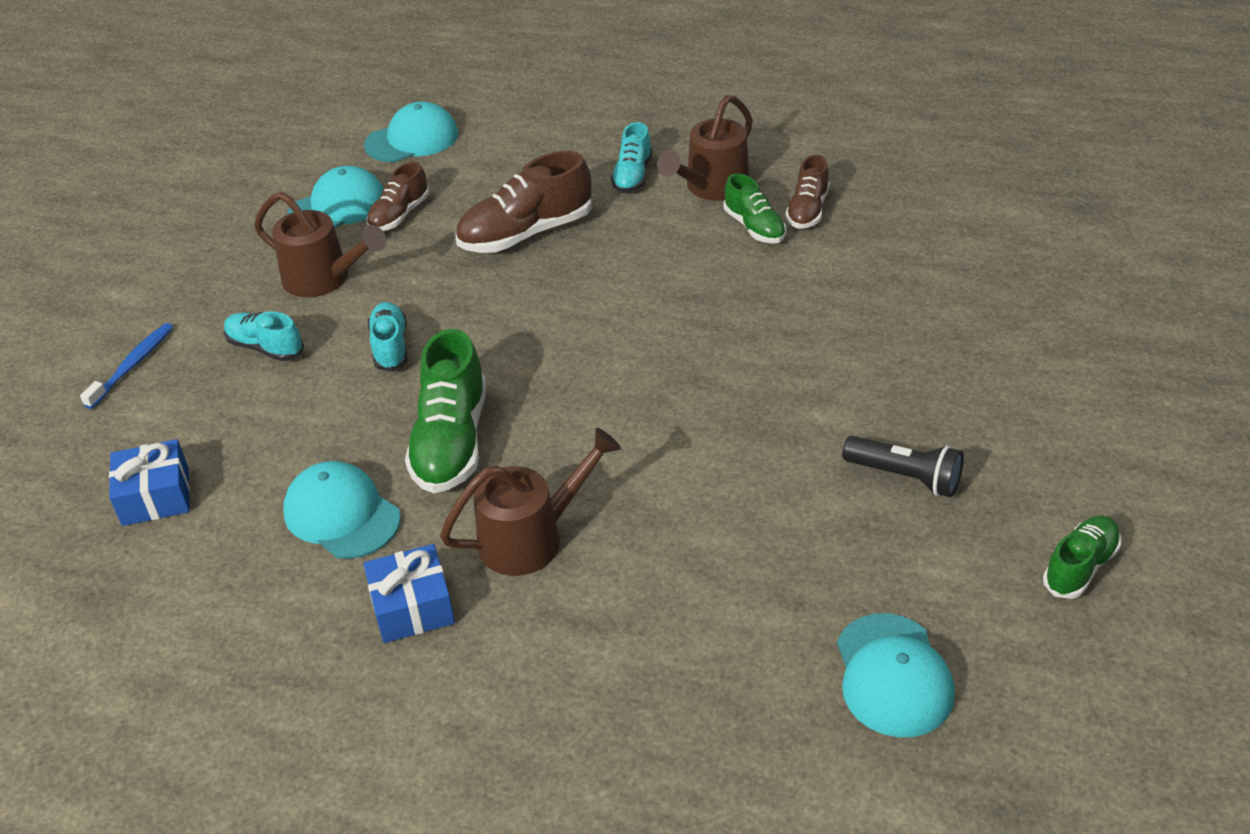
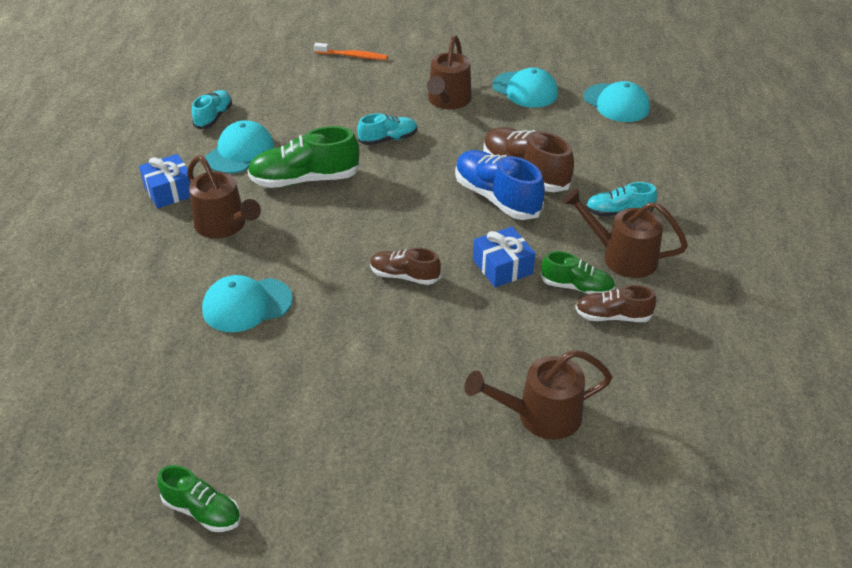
camera: 75 degrees right, 0 degrees up
blue toothbrush [80,323,173,409] -> orange toothbrush [314,43,388,60]
blue gift [109,439,190,526] -> blue gift moved to [473,227,536,287]
turquoise shoe [224,311,304,361] -> turquoise shoe moved to [192,90,232,129]
brown shoe [366,162,429,231] -> brown shoe moved to [370,248,441,285]
green shoe [724,174,786,243] -> green shoe turned 120 degrees counterclockwise [541,251,615,294]
turquoise cap [837,613,955,737] -> turquoise cap moved to [202,275,293,332]
black flashlight [842,436,964,497] -> none
none -> blue shoe [455,150,545,220]
none -> brown watering can [465,349,612,440]

